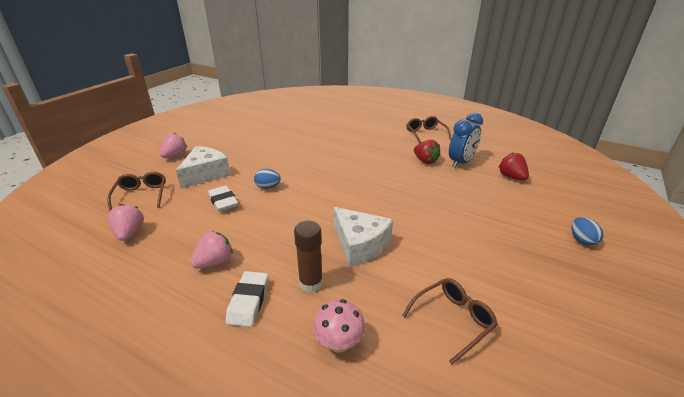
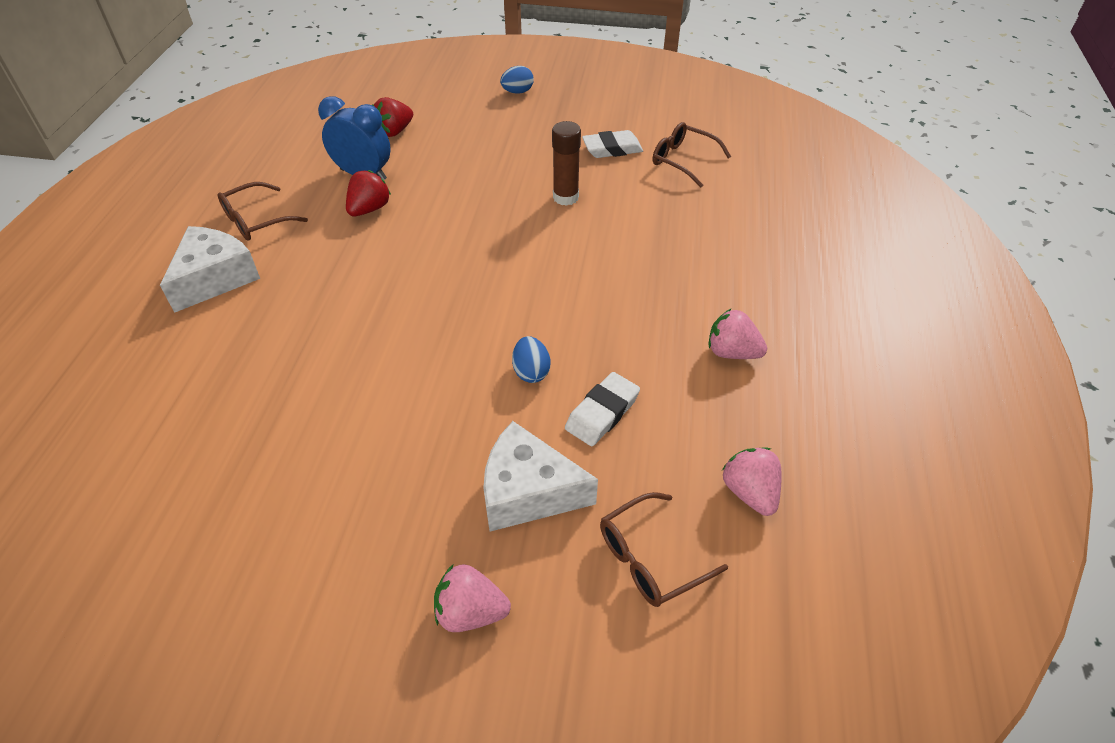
camera: 110 degrees left, 15 degrees up
pink strawberry [107,204,144,241] -> pink strawberry turned 105 degrees clockwise [722,447,782,516]
white eraser [225,271,268,327] -> white eraser moved to [582,130,643,158]
brown glue stick [294,221,323,293] -> brown glue stick moved to [552,121,581,206]
pink mushroom [313,299,365,353] -> none
white cheese [334,207,393,267] -> white cheese moved to [160,226,260,313]

